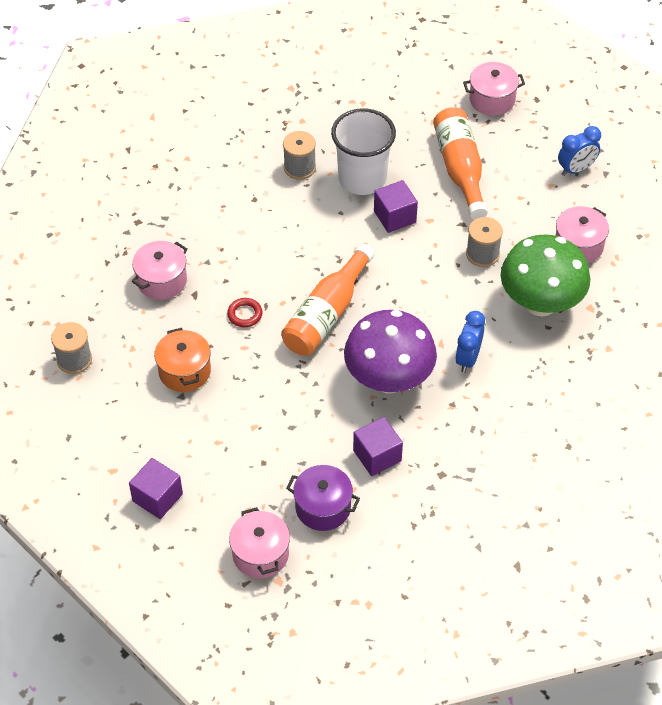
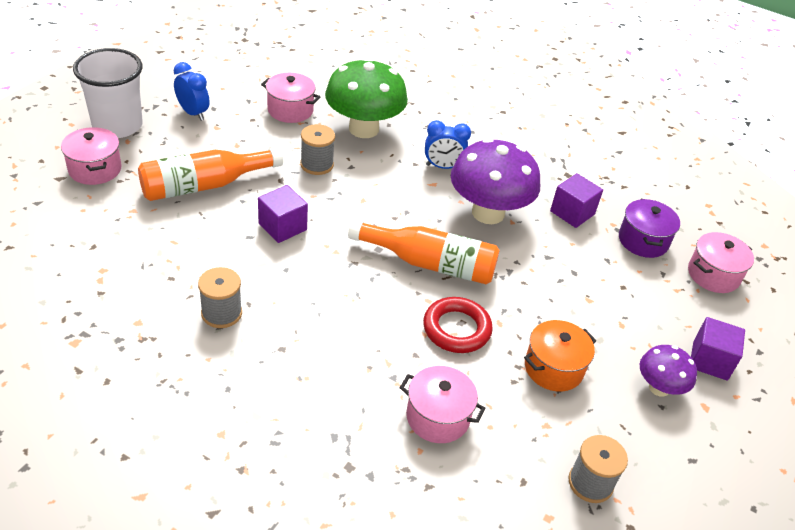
camera: 110 degrees left, 10 degrees down
red ring [227,298,263,327] -> red ring [423,297,493,353], size x1.72
white cup [331,108,396,195] -> white cup moved to [73,48,143,138]
none -> purple mushroom [640,345,697,397]

